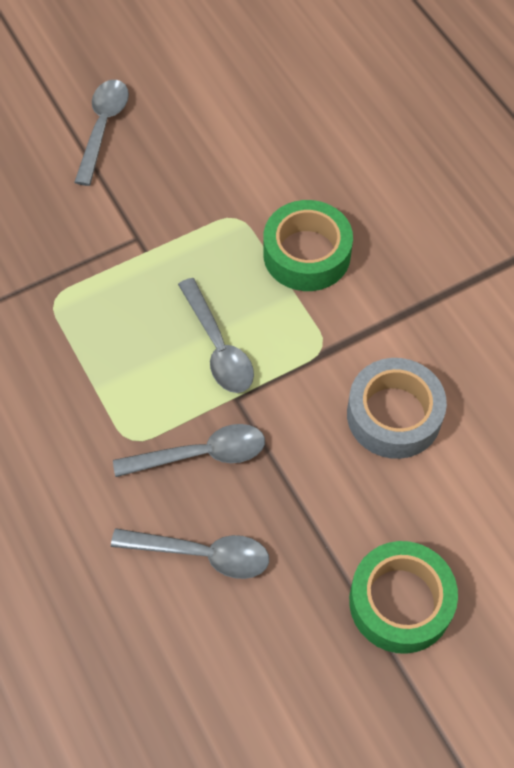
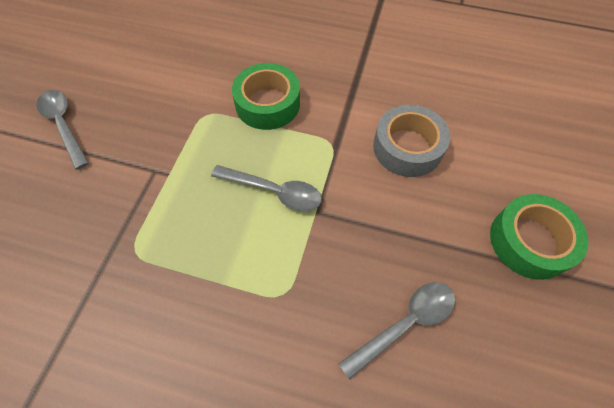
camera: 45 degrees left, 0 degrees up
grey spoon [113,424,265,477] -> none

